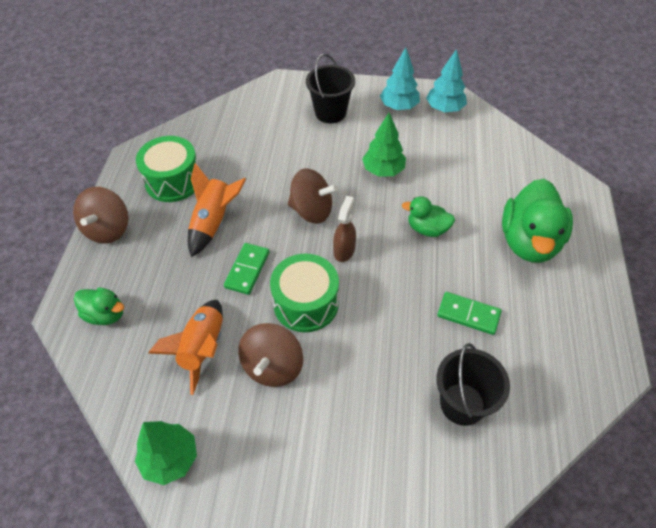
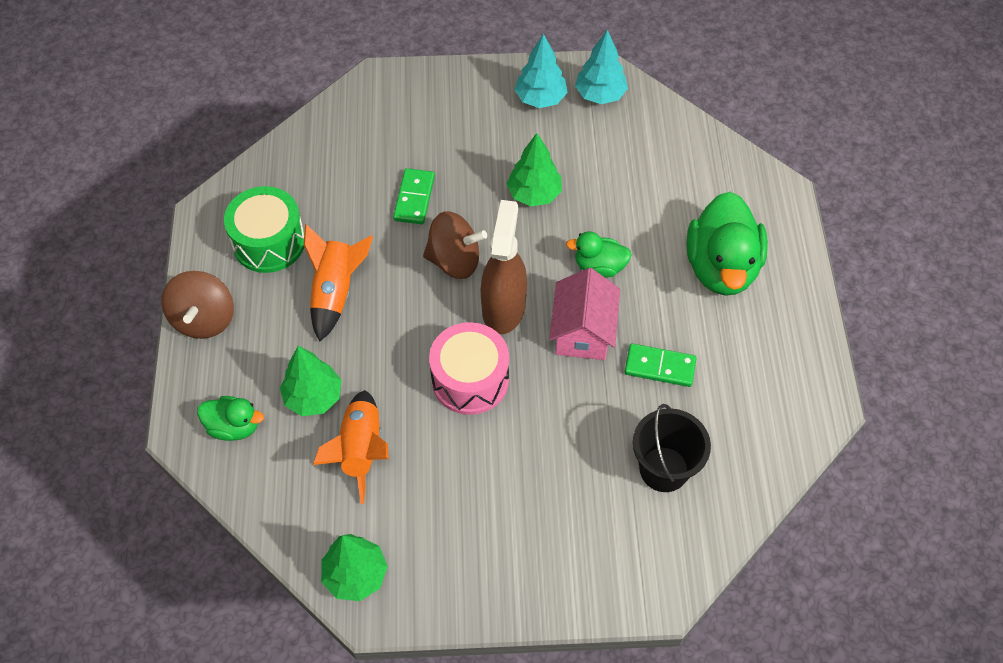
camera: 10 degrees left, 5 degrees up
green domino [224,243,270,295] -> green domino moved to [393,168,435,224]
brown spinning top [238,323,303,387] -> none
green drum [270,254,339,332] -> pink drum [429,322,509,415]
black bucket [306,54,355,123] -> none
brown spray bottle [333,196,356,262] -> brown spray bottle [481,200,527,334], size x1.72
none -> green tree [280,346,342,416]
none -> pink house [549,268,620,360]

